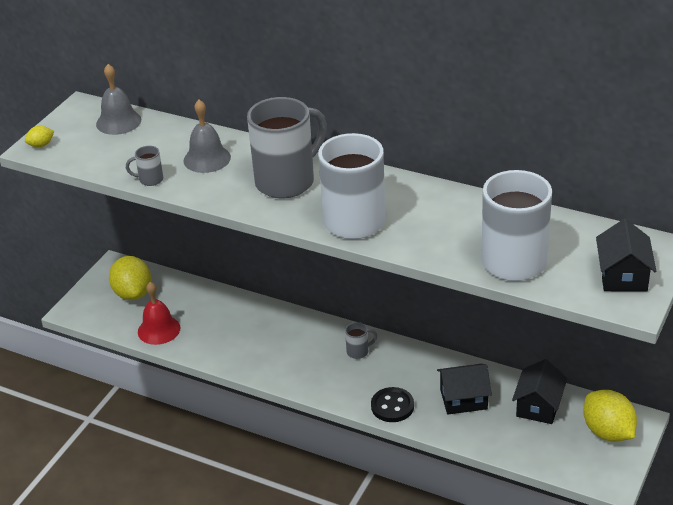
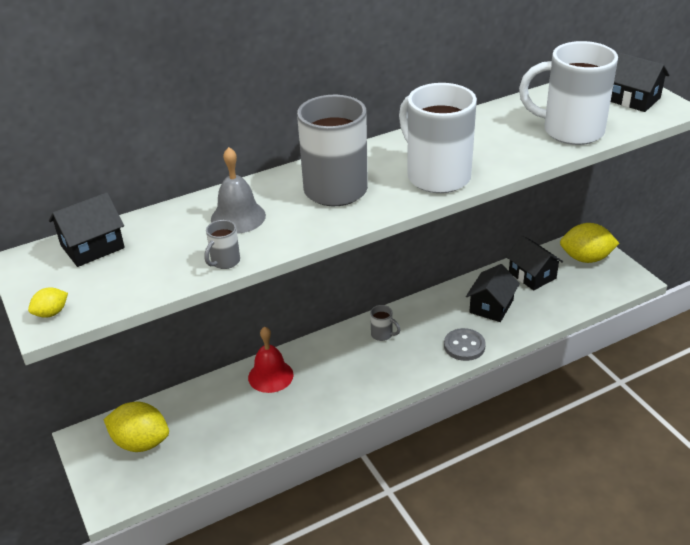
camera: 55 degrees left, 0 degrees up
yellow lemon [25,126,54,147] -> yellow lemon turned 45 degrees clockwise [28,287,68,318]
grey bell [96,64,141,135] -> black house [49,192,125,267]
red bell [138,282,180,345] -> red bell moved to [248,326,293,393]
grey mug [345,322,377,359] -> grey mug turned 105 degrees clockwise [370,305,400,341]
black button [371,387,414,422] -> grey button [444,328,485,361]

